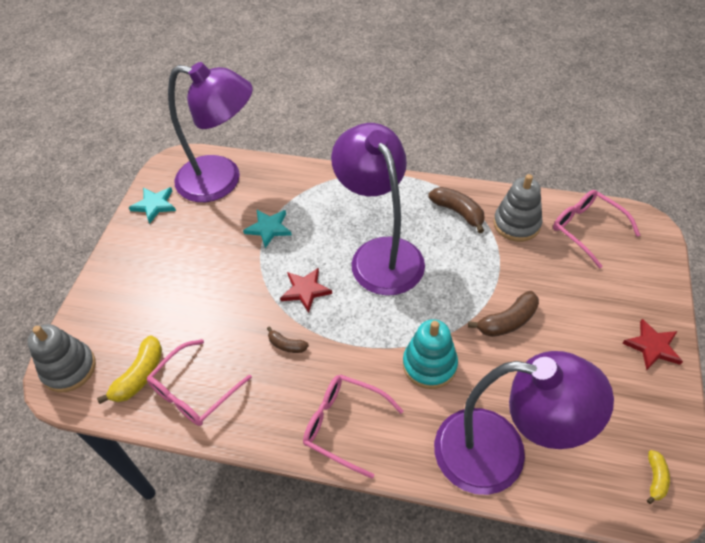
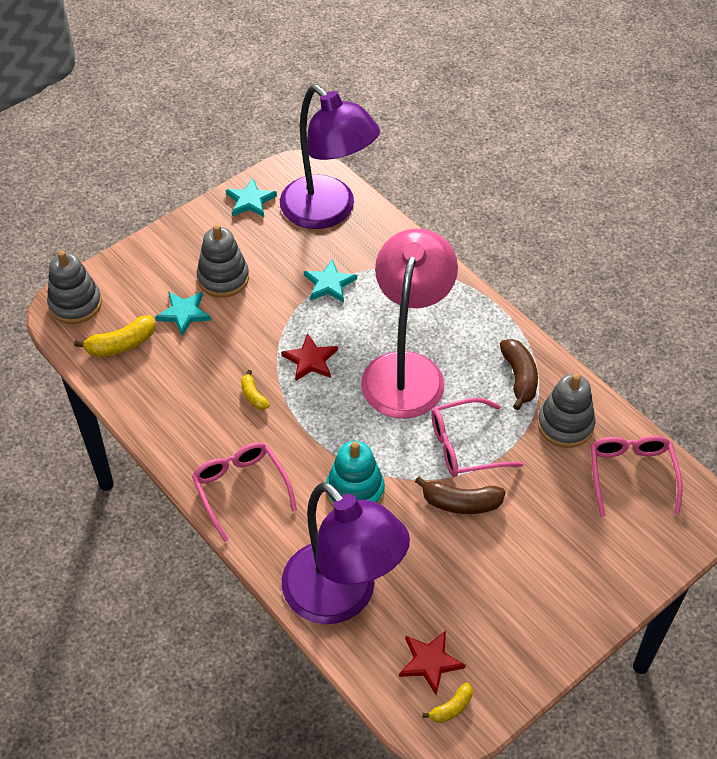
camera: 35 degrees right, 0 degrees up
pink glasses [146,339,252,426] -> pink glasses moved to [432,398,524,477]
brown banana [267,326,309,353] -> yellow banana [241,370,270,410]
purple lamp [331,123,425,296] -> pink lamp [361,228,458,419]
red star [622,319,683,370] -> red star moved to [399,631,466,695]
none -> turquoise star [155,292,211,336]
none -> grey stacking toy [197,224,249,298]

